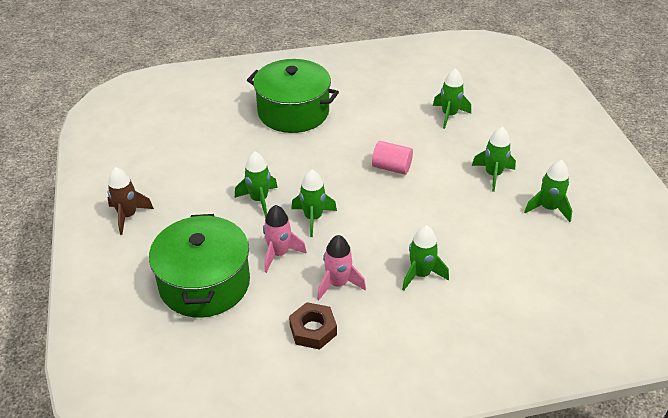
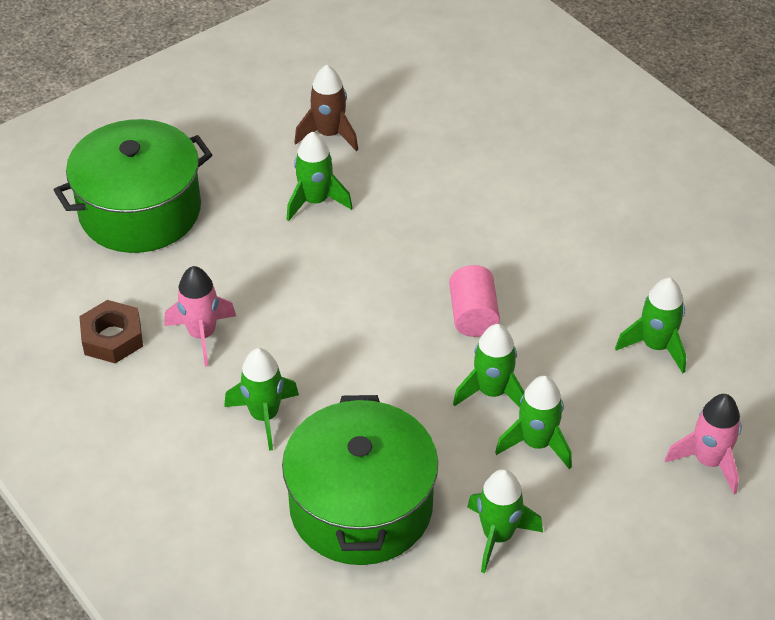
camera: 65 degrees right, 5 degrees up
brown rocket [107,167,154,235] -> brown rocket moved to [294,65,358,151]
green pot [247,59,339,133] -> green pot moved to [282,395,438,565]
pink rocket [263,205,307,273] -> pink rocket moved to [665,394,742,494]
green rocket [291,170,337,237] -> green rocket moved to [453,324,525,407]

